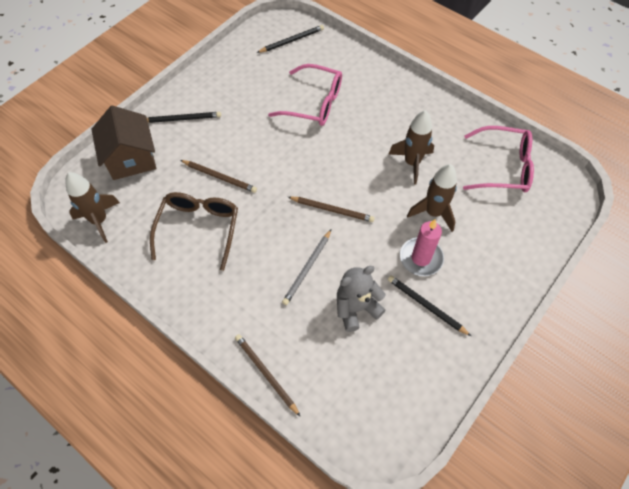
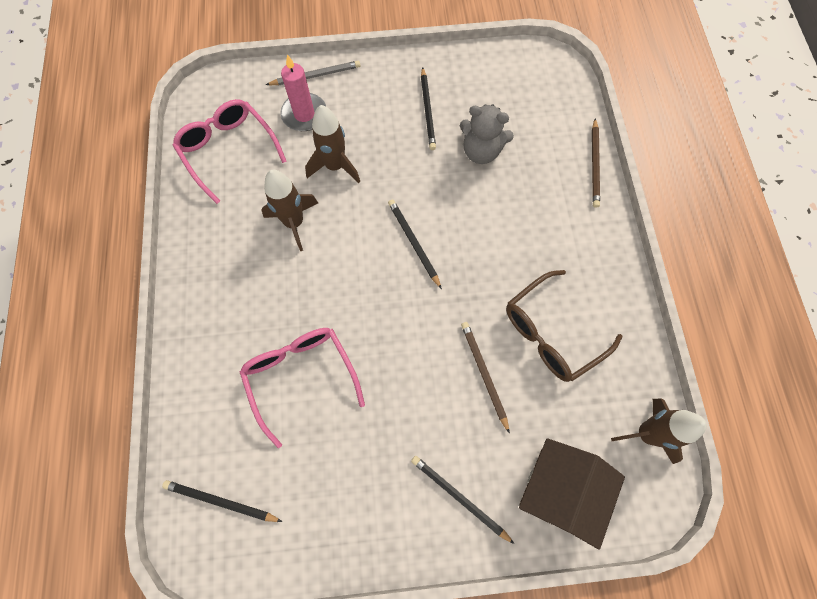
camera: 135 degrees left, 10 degrees up
grey pencil [282,230,331,305] -> grey pencil moved to [266,61,361,85]
brown pencil [288,197,375,222] -> black pencil [388,199,442,289]
pink candle [400,219,444,276] -> pink candle moved to [281,54,326,131]

